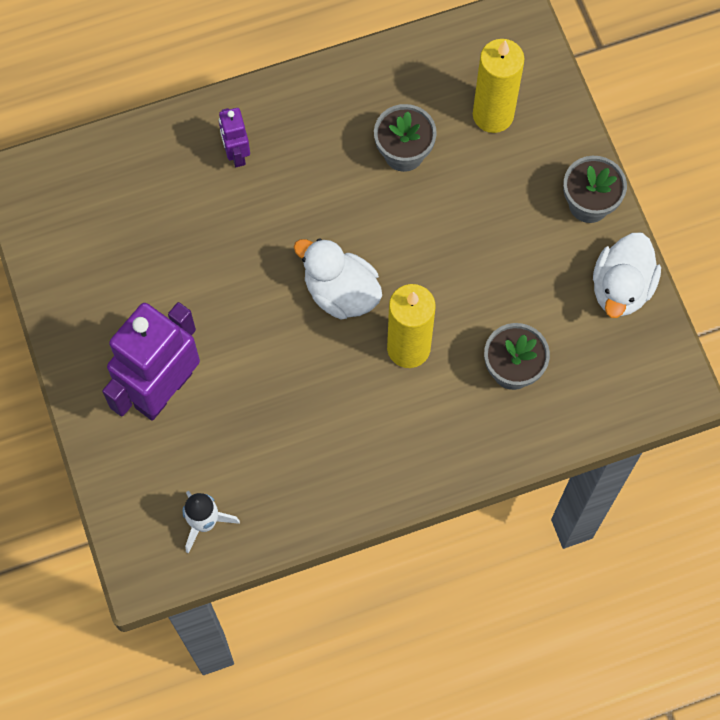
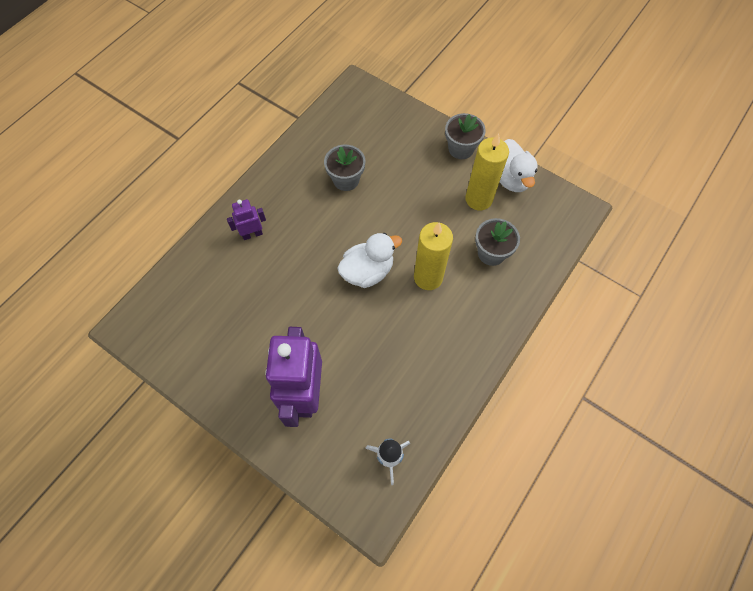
camera: 35 degrees left, 5 degrees down
purple robot [219,108,250,167] -> purple robot turned 120 degrees clockwise [227,199,266,240]
white duck [294,238,382,319] -> white duck turned 150 degrees clockwise [337,233,402,288]
yellow candle [473,39,525,133] -> yellow candle moved to [465,133,509,210]

